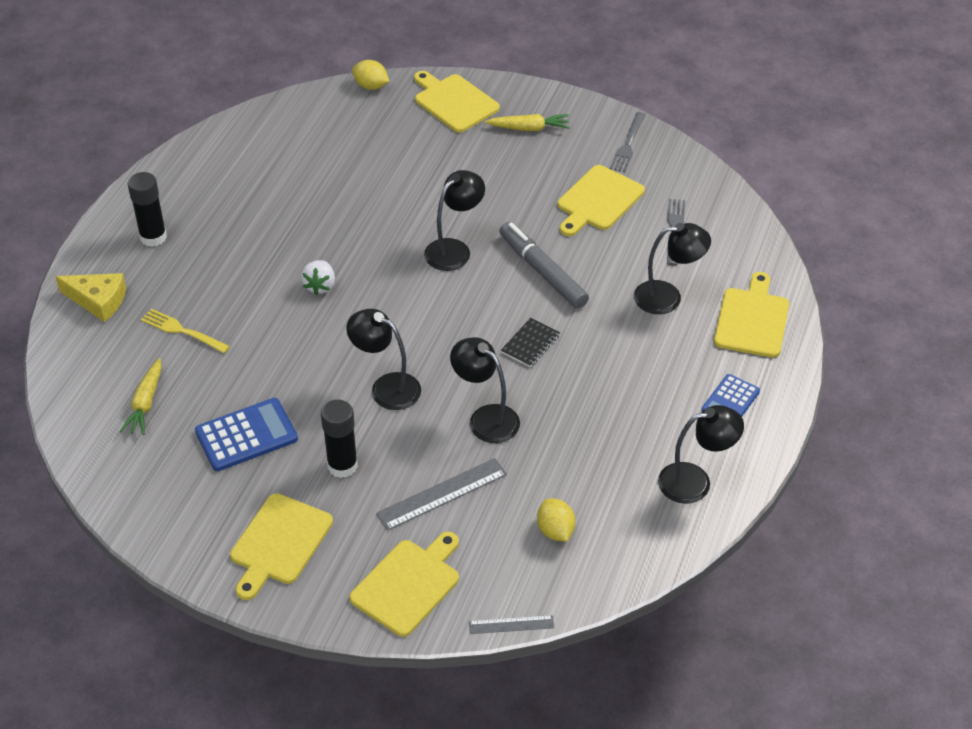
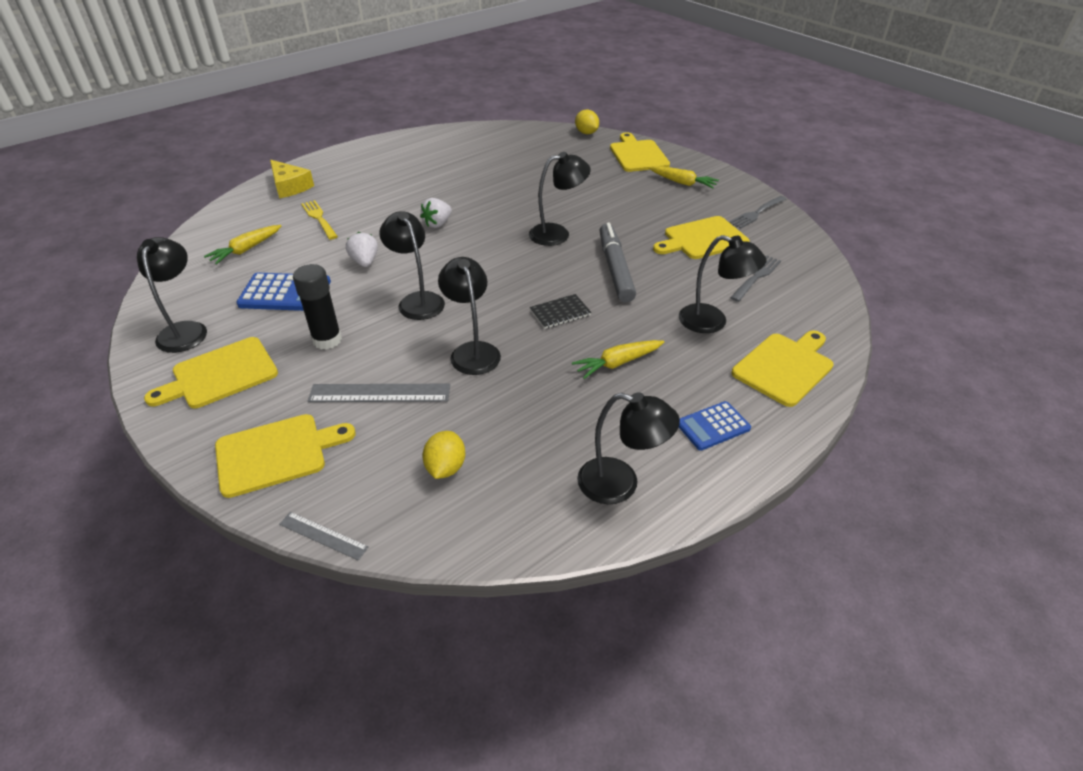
camera: 30 degrees right, 5 degrees down
black glue stick [128,172,167,247] -> none
none -> black lamp [137,237,207,353]
none -> white strawberry [346,232,378,267]
none -> yellow carrot [572,340,664,379]

